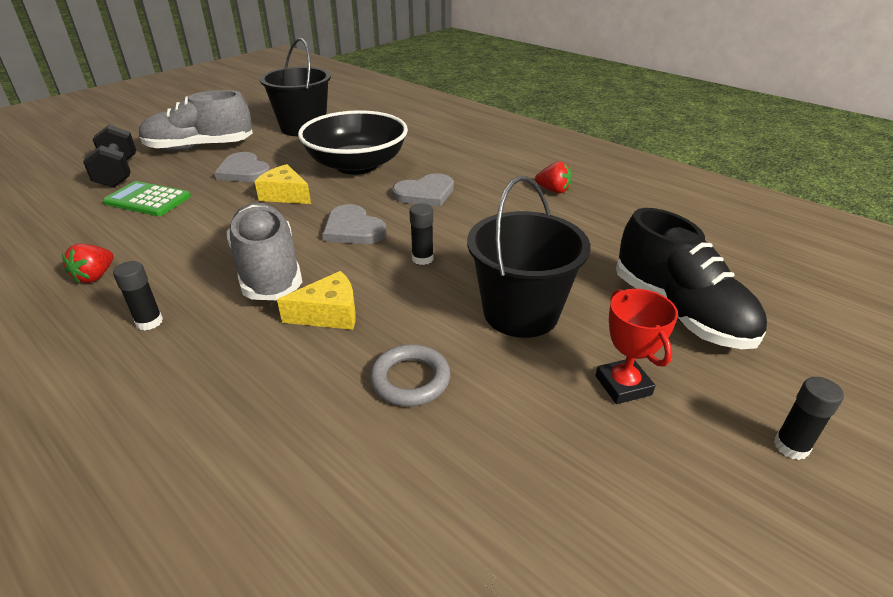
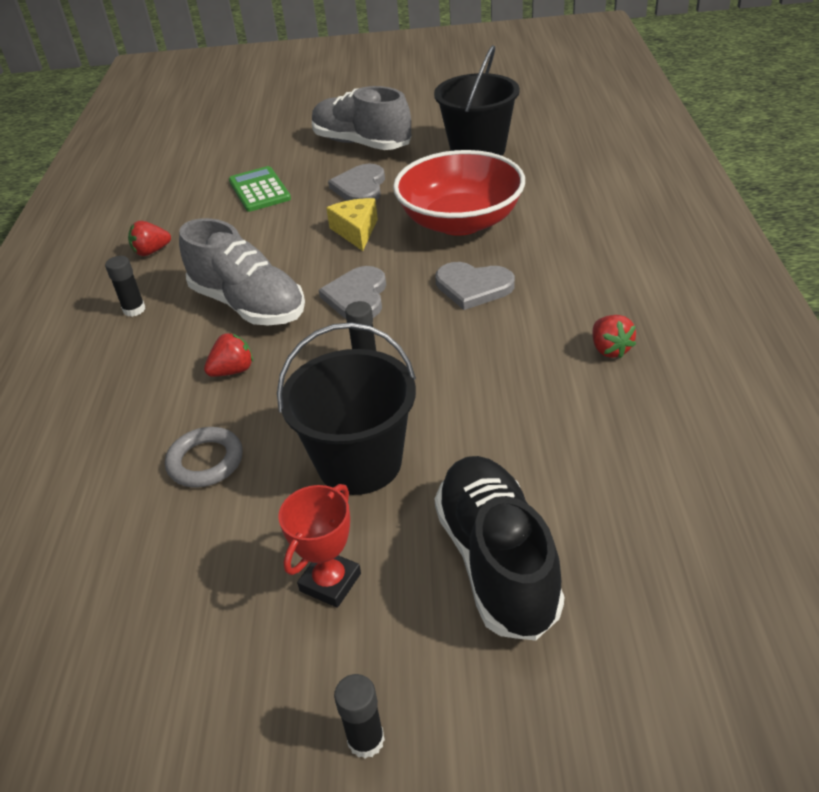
camera: 50 degrees right, 5 degrees up
black dumbbell [83,125,136,188] -> none
grey shoe [227,203,302,300] -> grey shoe turned 105 degrees clockwise [179,218,305,325]
yellow cheese [277,271,356,330] -> red strawberry [204,333,253,377]
black bowl [298,110,408,175] -> red bowl [393,150,525,236]
black shoe [616,208,767,349] -> black shoe turned 150 degrees clockwise [435,456,564,641]

